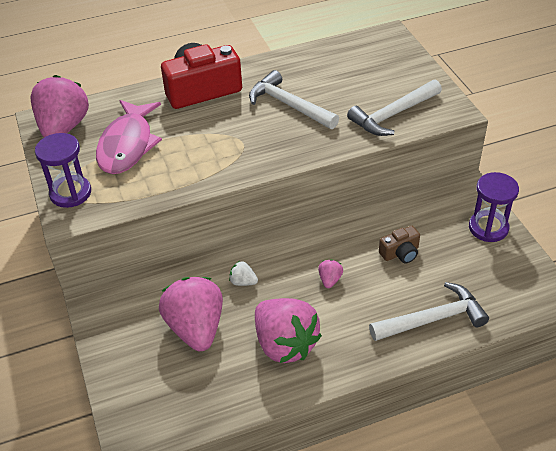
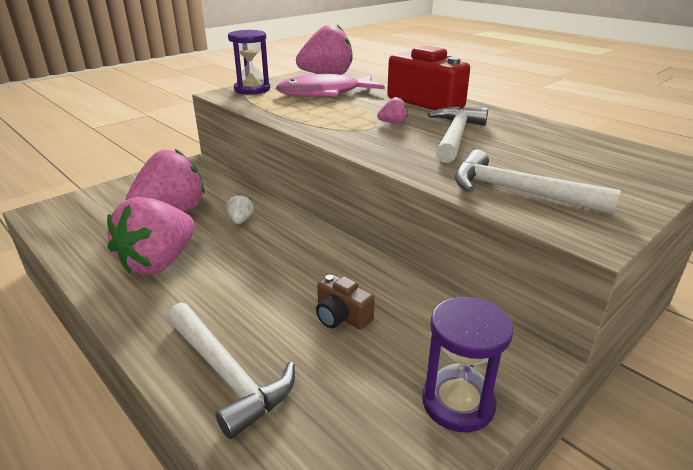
camera: 65 degrees right, 15 degrees down
pink strawberry [318,259,343,288] -> pink strawberry moved to [377,97,408,124]

